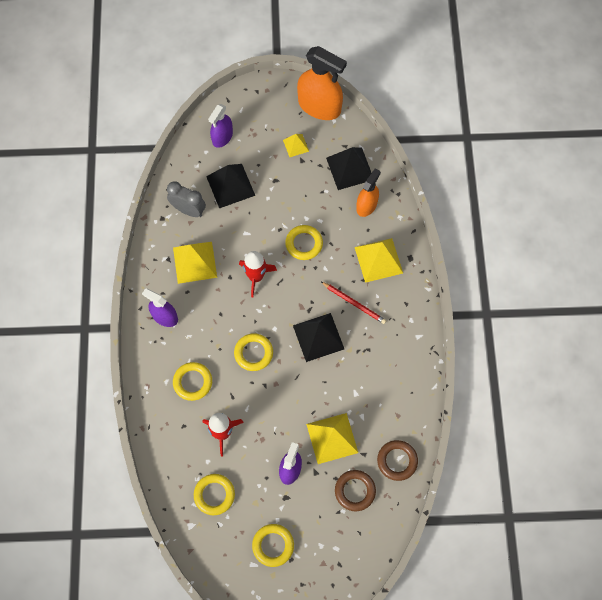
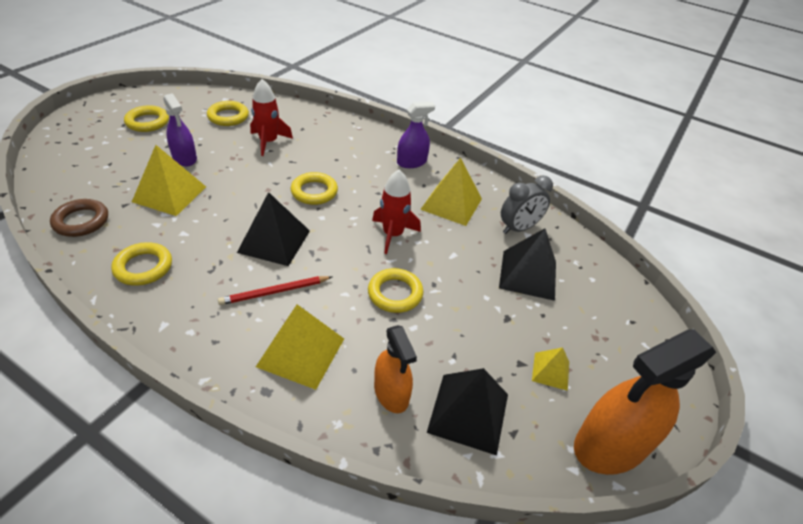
camera: 120 degrees right, 25 degrees down
yellow ring [173,362,212,401] -> yellow ring moved to [111,242,172,286]
purple spray bottle [208,104,233,148] -> none
brown ring [335,470,376,511] -> none

